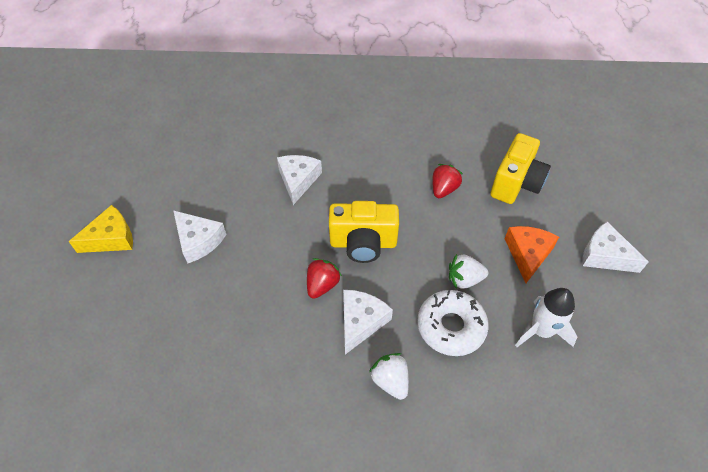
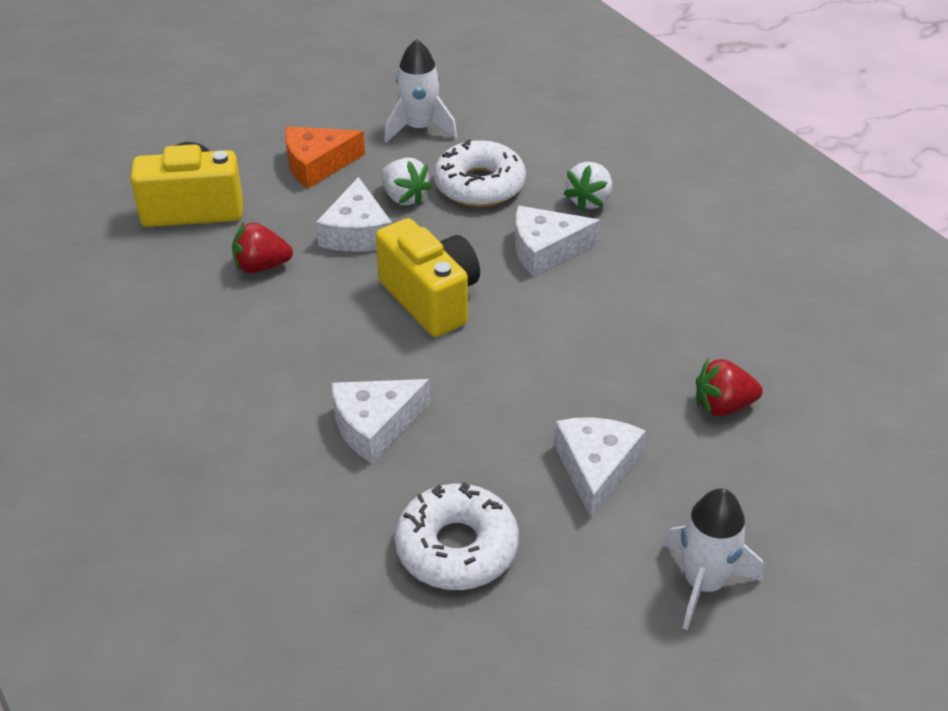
camera: 125 degrees left, 10 degrees down
yellow cheese [68,205,133,253] -> white rocket [663,488,764,630]
red strawberry [307,258,342,299] -> red strawberry moved to [696,359,763,416]
white cheese [582,222,649,273] -> white cheese moved to [316,177,392,252]
none -> white donut [395,482,519,590]

